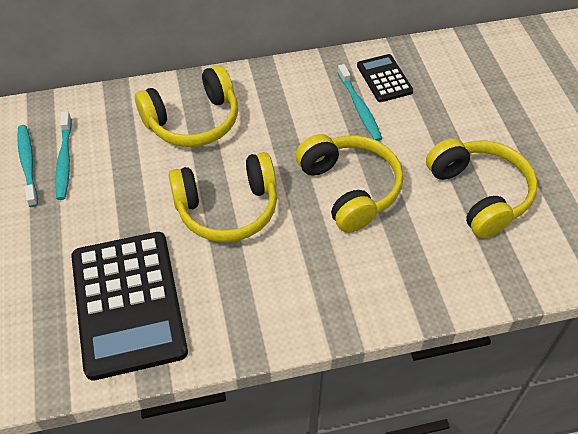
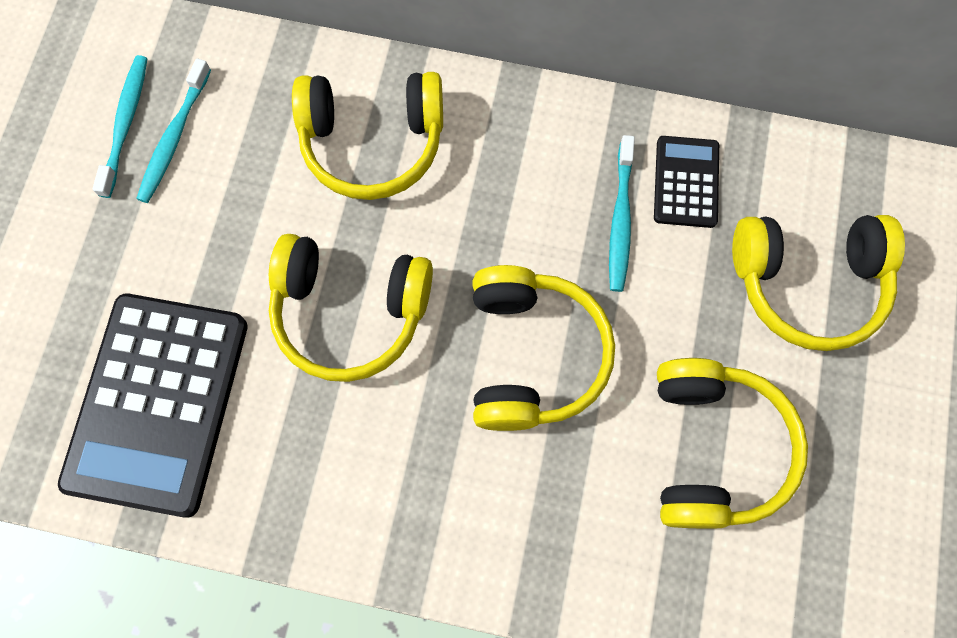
camera: 25 degrees right, 20 degrees up
none -> yellow headphones [732,215,905,351]

